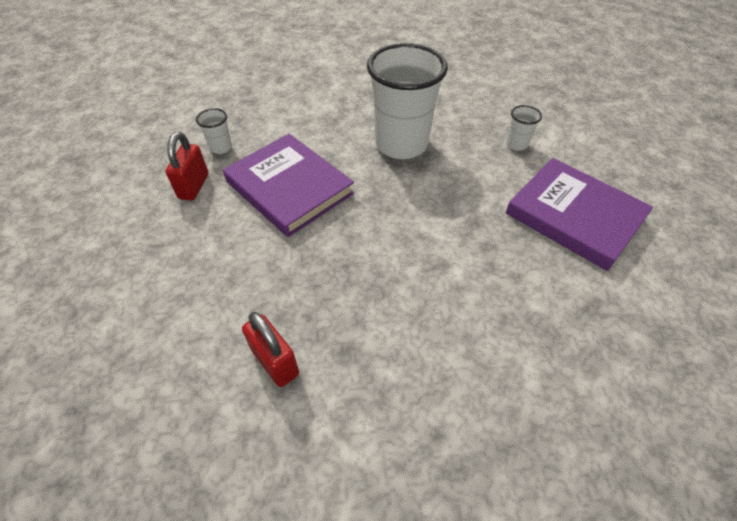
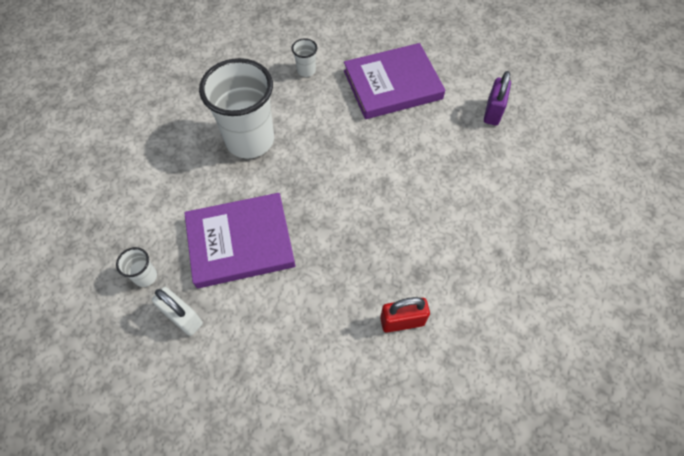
camera: 60 degrees left, 10 degrees up
red padlock [165,132,208,201] -> white padlock [152,287,203,336]
none -> purple padlock [484,71,511,126]

